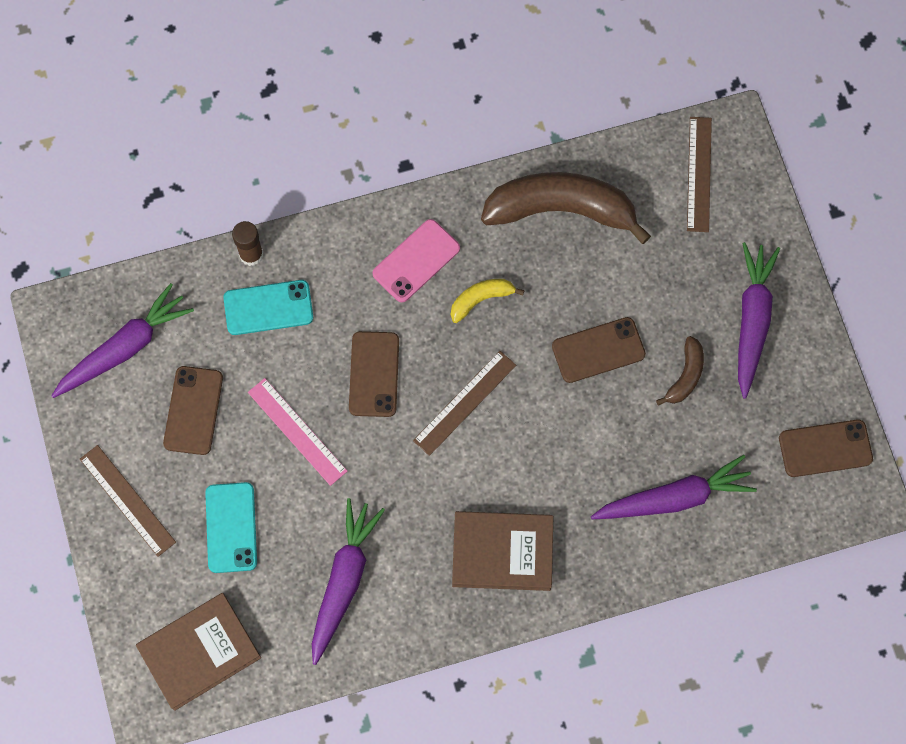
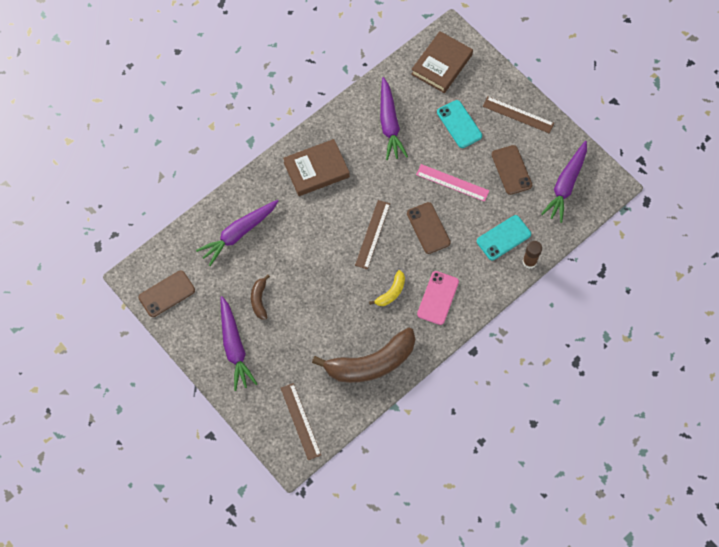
camera: 155 degrees right, 5 degrees down
brown phone [552,317,646,383] -> none

